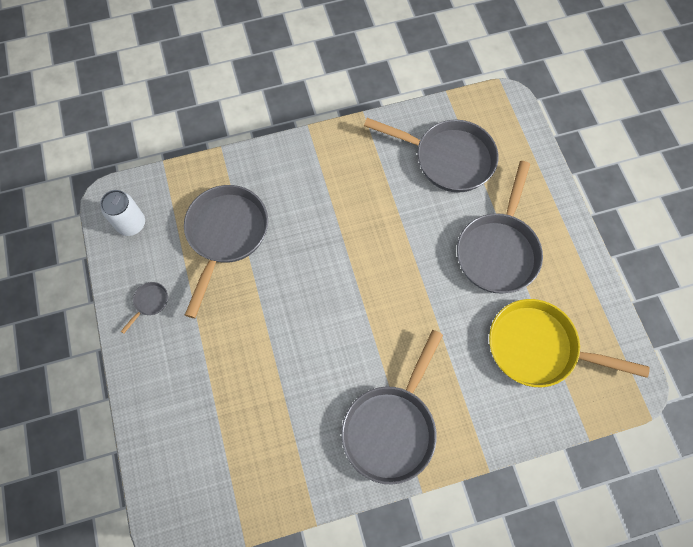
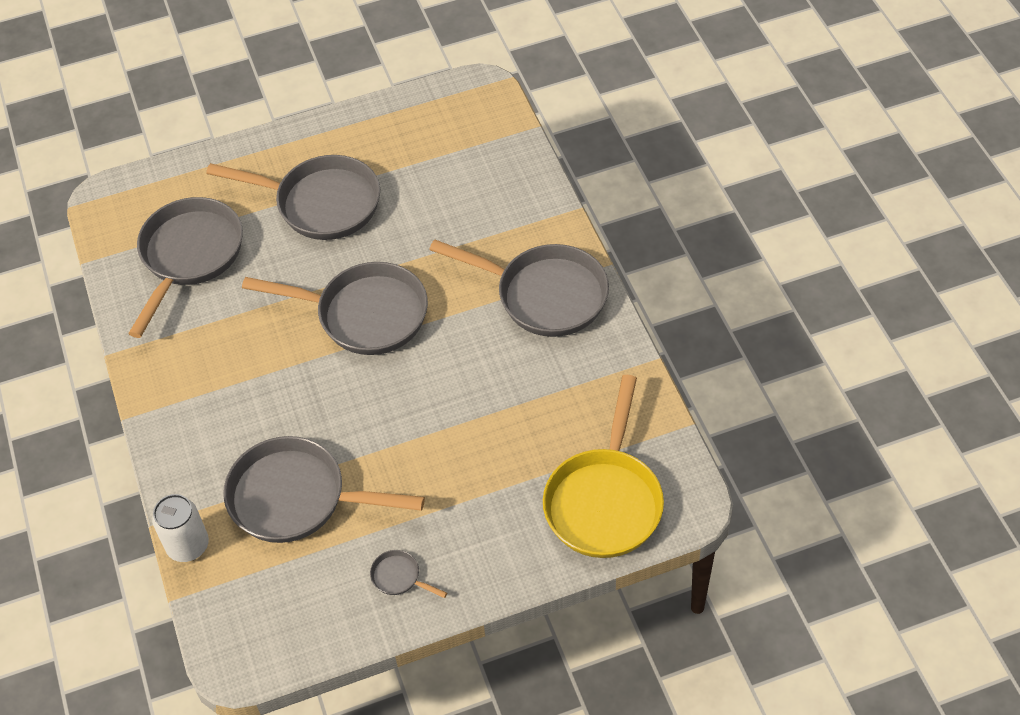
camera: 90 degrees left, 15 degrees down
white can [100,190,145,236] -> white can moved to [152,494,209,562]
yellow pan [489,299,650,387] -> yellow pan moved to [543,375,664,558]
none -> grey pan [242,262,428,355]

